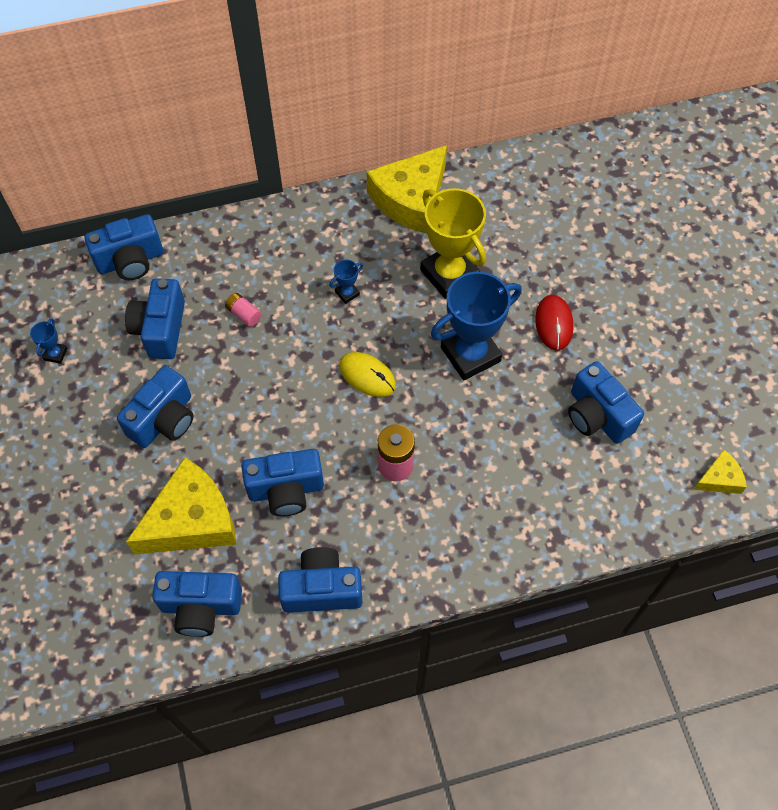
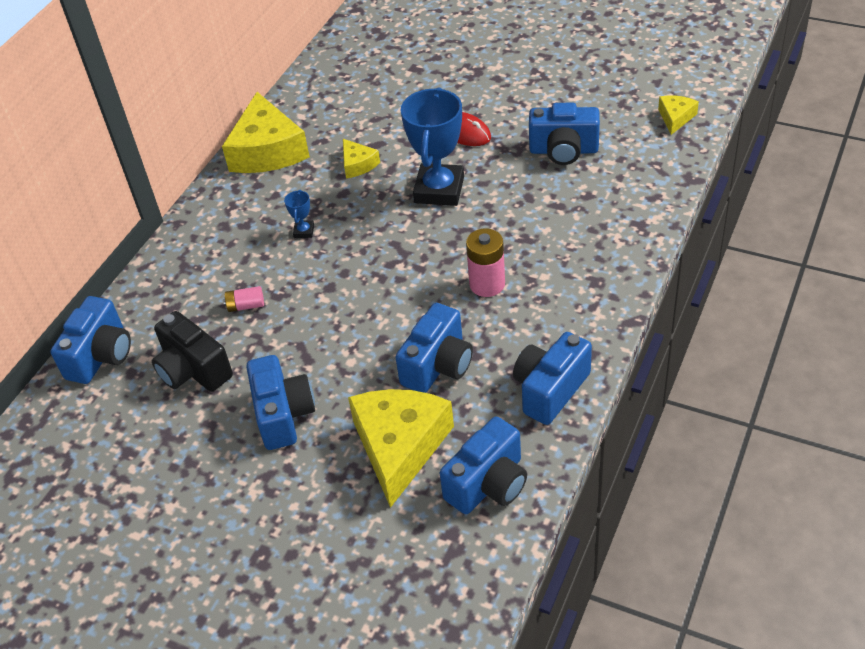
camera: 45 degrees left, 15 degrees down
blue trophy [30,318,67,364] -> none
blue camera [125,278,185,359] -> black camera [152,311,233,392]
yellow mouse [339,352,396,397] -> none
yellow trophy [420,188,486,299] -> yellow cheese [343,139,380,178]

